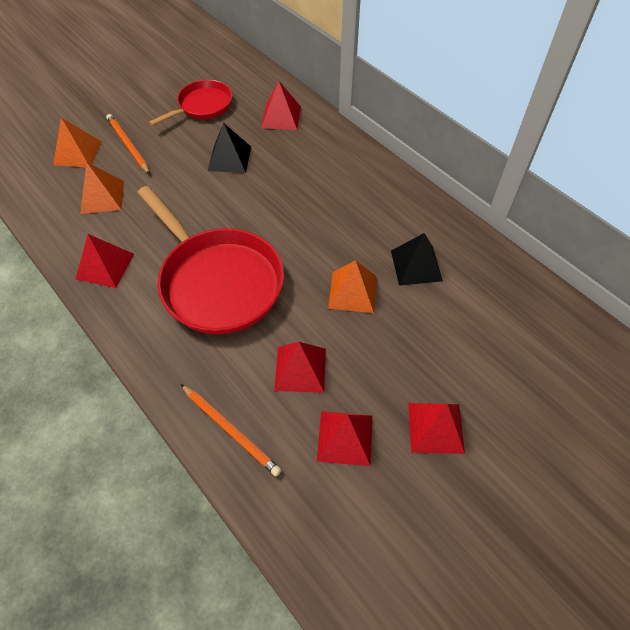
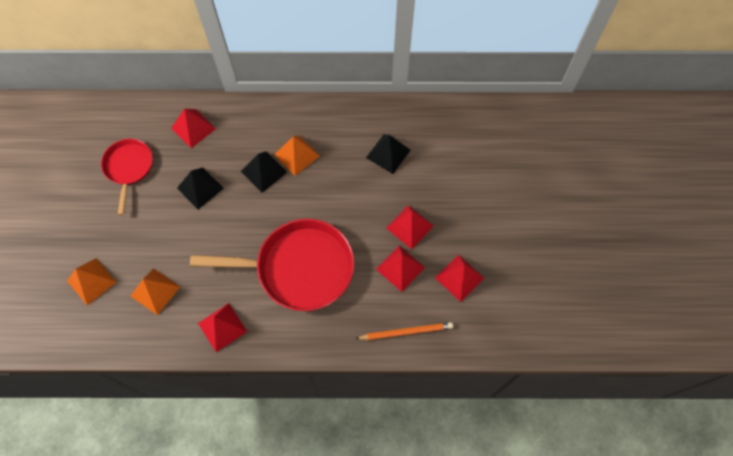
camera: 50 degrees left, 10 degrees up
orange pencil [106,114,150,174] -> none
orange pyramid [328,260,377,313] -> orange pyramid moved to [274,135,320,176]
red pyramid [408,403,465,454] -> red pyramid moved to [386,205,434,249]
none -> black pyramid [241,151,287,193]

